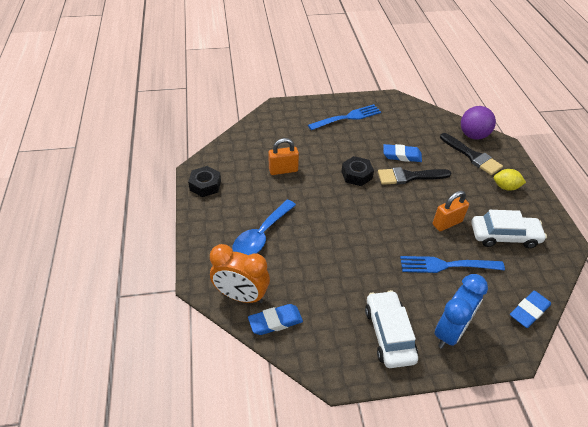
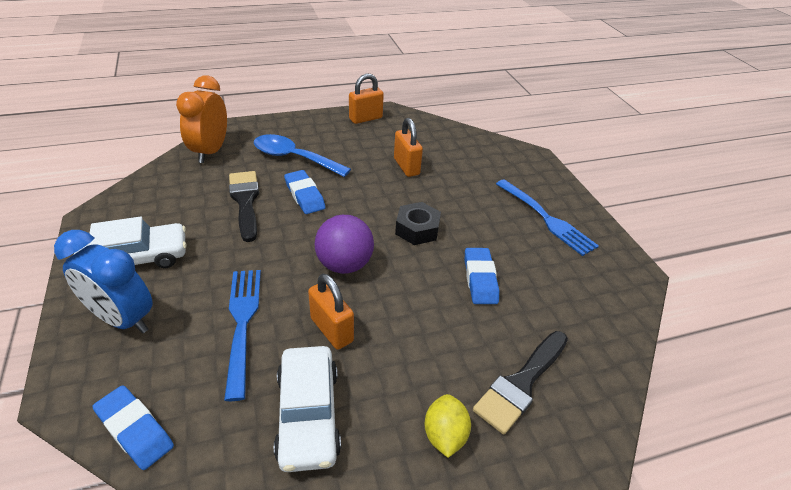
camera: 80 degrees right, 5 degrees down
black nut [188,166,221,197] -> orange padlock [349,74,384,124]
blue eraser [248,304,303,335] -> blue eraser moved to [284,170,325,214]
black brush [378,167,451,185] -> black brush moved to [229,171,259,242]
purple ball [461,106,496,139] -> purple ball moved to [314,215,374,274]

